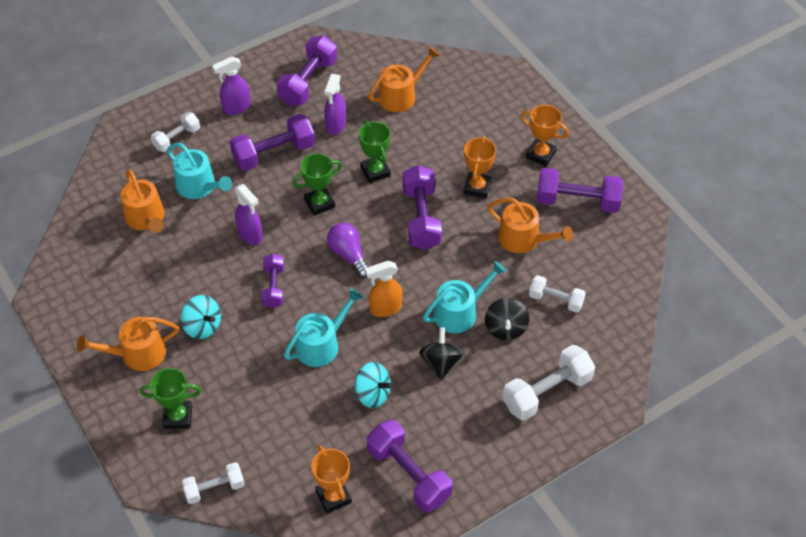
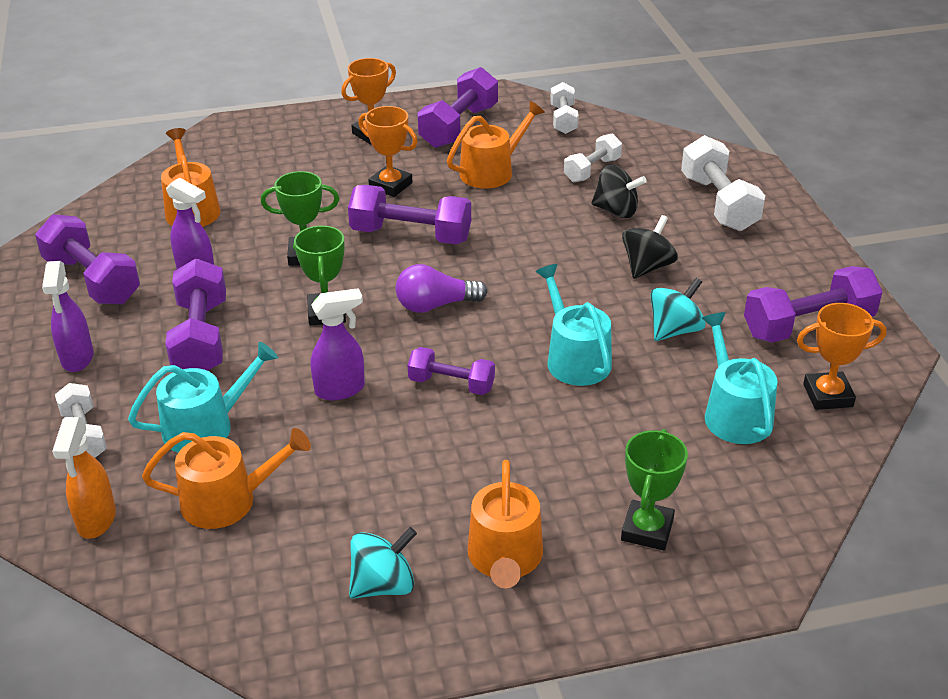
camera: 70 degrees left, 15 degrees down
turquoise spinning top [181,295,221,339] -> turquoise spinning top moved to [349,527,417,599]
white dumbbell [182,462,245,504] -> white dumbbell moved to [550,82,579,134]
orange spray bottle [365,261,403,317] -> orange spray bottle moved to [52,417,116,539]
black spinning top [419,327,464,380] -> black spinning top turned 105 degrees clockwise [622,215,678,279]
turquoise watering can [423,261,506,333] -> turquoise watering can moved to [702,312,777,444]

